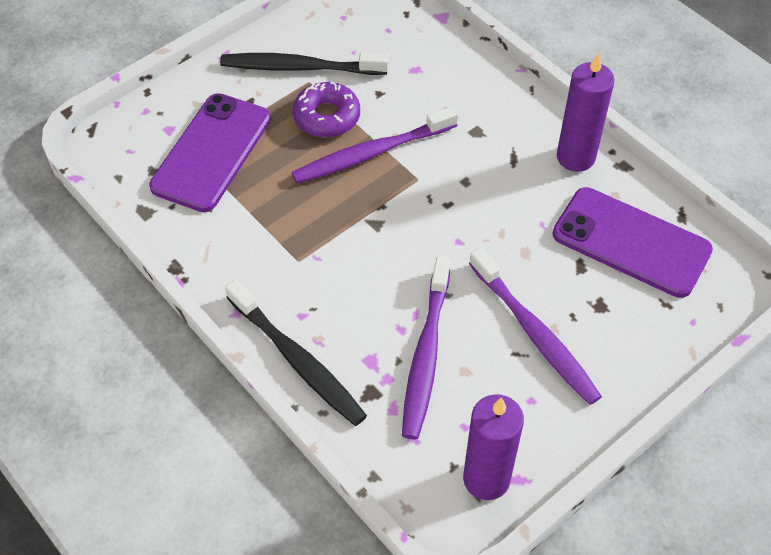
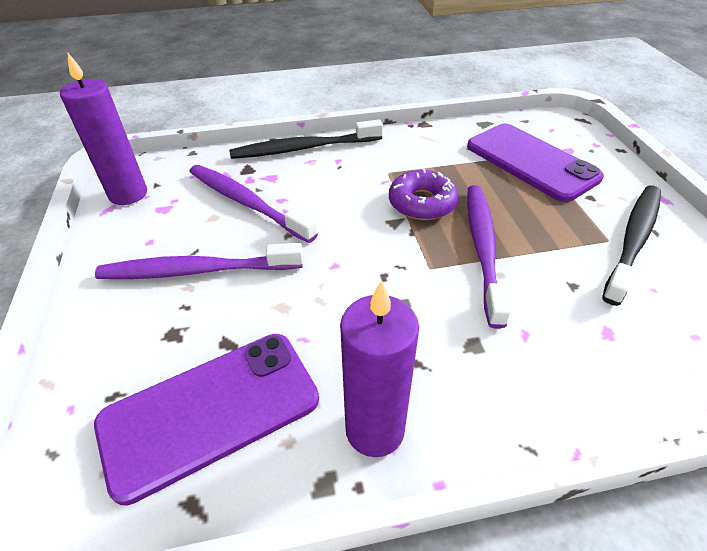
camera: 120 degrees right, 10 degrees down
purple donut [293,82,360,137] -> purple donut moved to [389,169,459,220]

